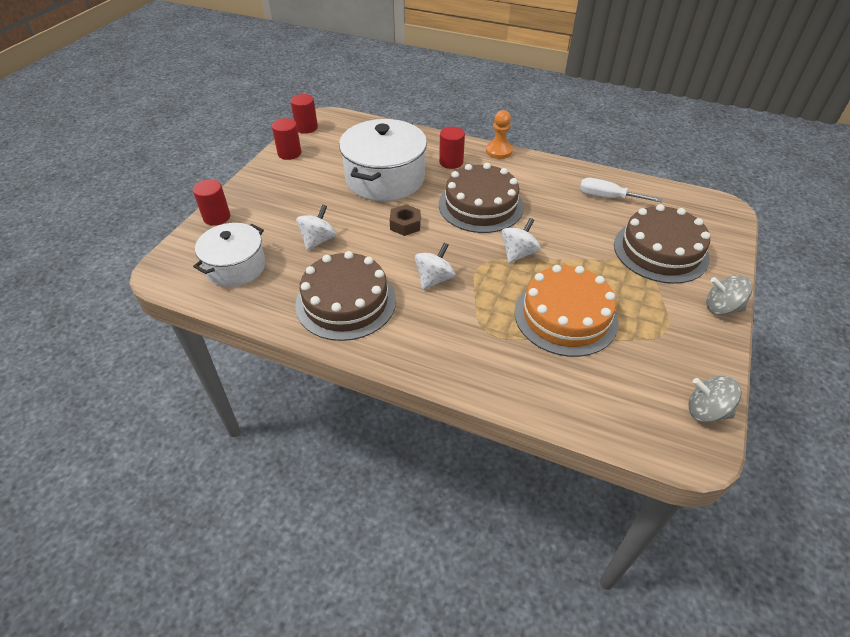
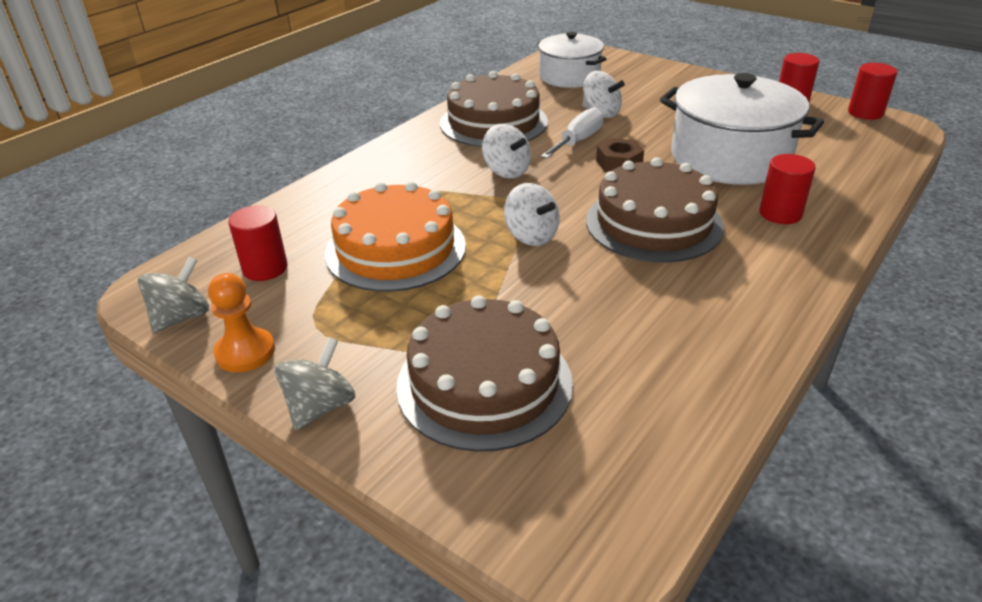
camera: 105 degrees right, 10 degrees down
red cylinder [193,179,230,226] -> red cylinder moved to [228,205,287,281]
orange pawn [486,110,513,159] -> orange pawn moved to [208,273,275,372]
white screwdriver [580,178,662,203] -> white screwdriver moved to [541,107,604,159]

